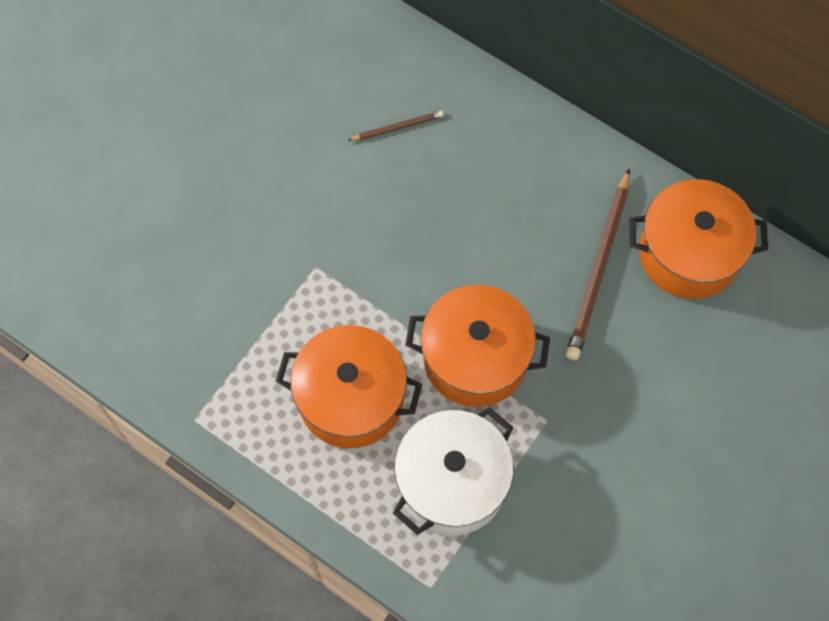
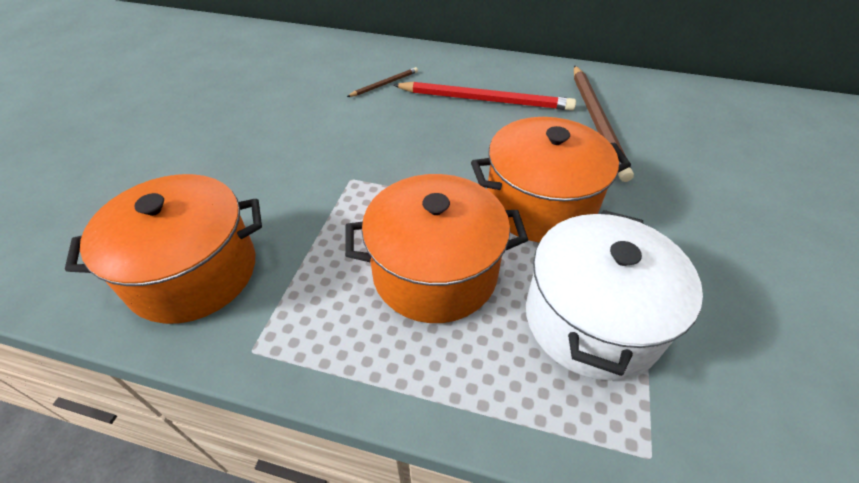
camera: 20 degrees left, 20 degrees down
orange pot [629,179,768,299] -> orange pot moved to [65,174,262,324]
none -> red pencil [393,81,576,111]

